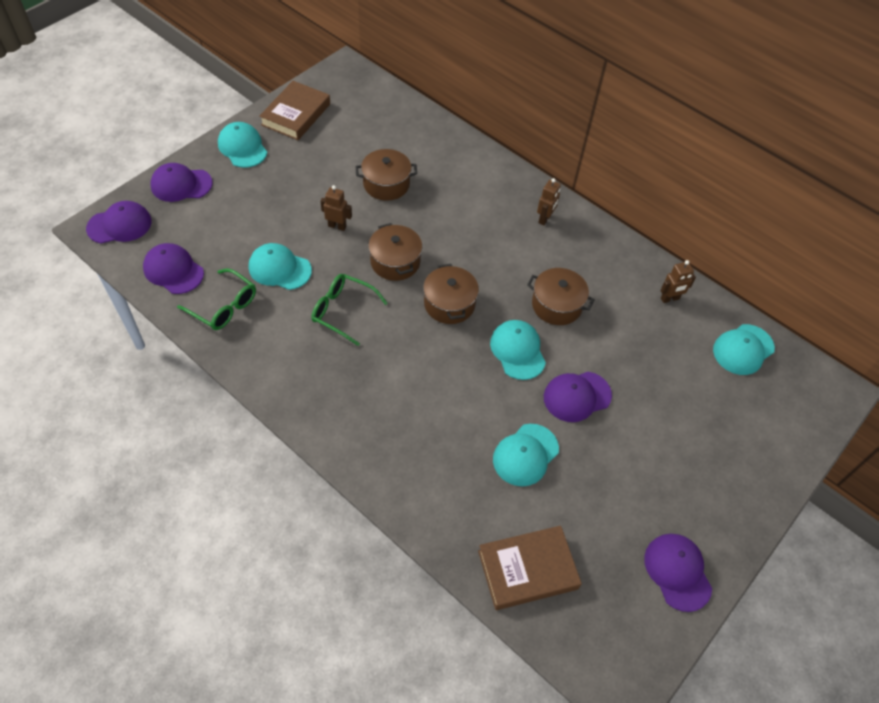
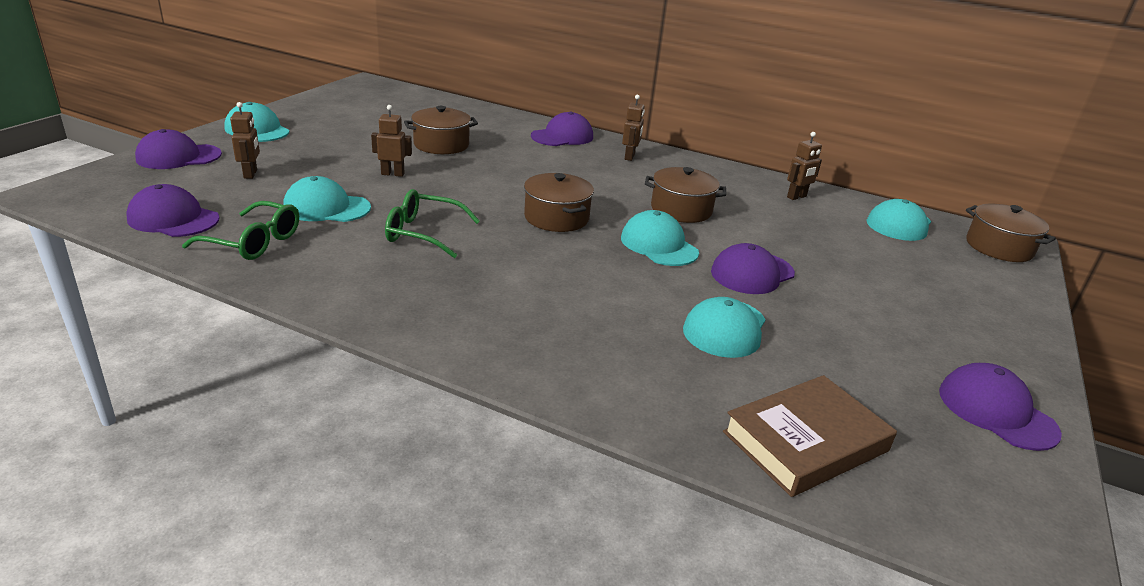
camera: 15 degrees left, 25 degrees down
purple cap [86,201,152,244] -> purple cap moved to [531,111,593,146]
brown book [259,81,330,140] -> none
brown pot [368,223,422,281] -> brown pot moved to [966,204,1056,262]
none -> brown robot [230,102,260,179]

